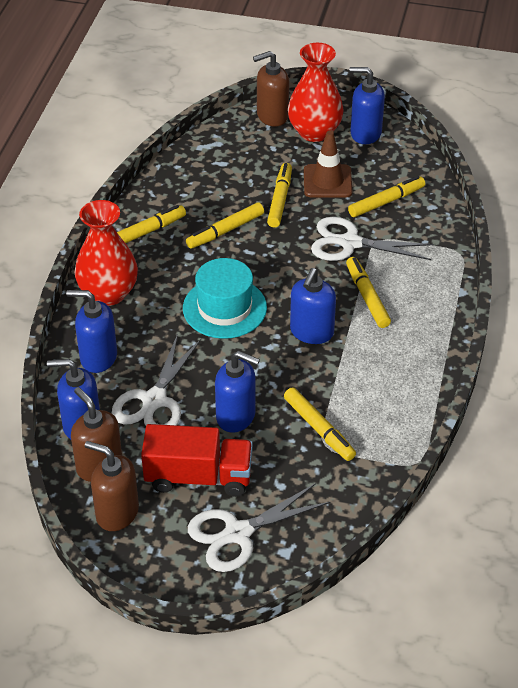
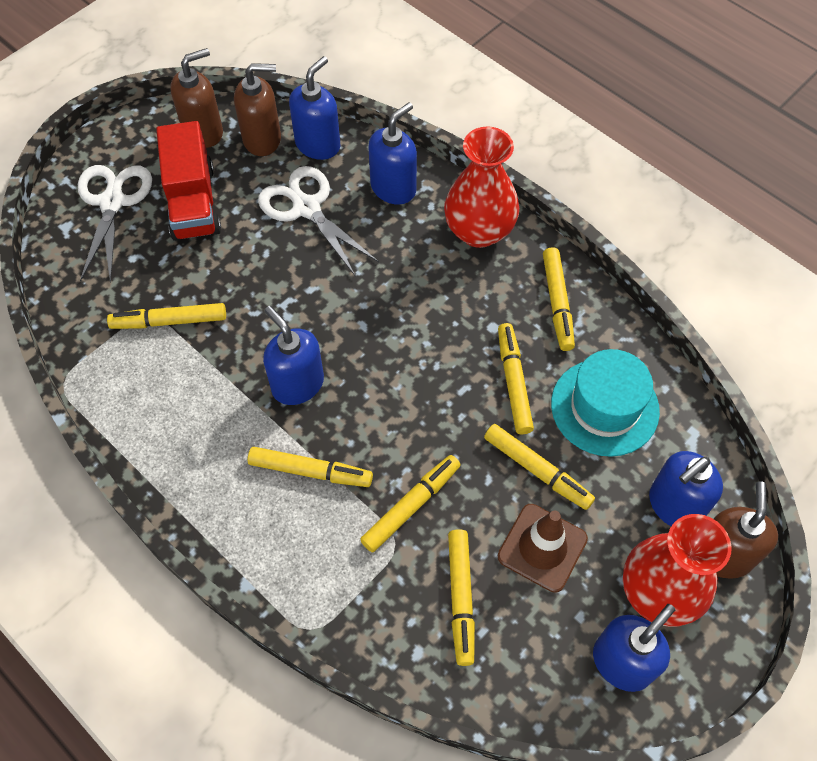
camera: 120 degrees right, 15 degrees up
red truck [141,424,253,497] -> red truck turned 45 degrees counterclockwise [156,121,221,241]
turquoise hat [183,258,267,339] -> turquoise hat moved to [551,349,660,457]
blue soap dispenser [215,351,260,433] -> blue soap dispenser moved to [649,451,723,526]
white scissors [311,217,433,261] -> yellow marker [360,455,460,553]

